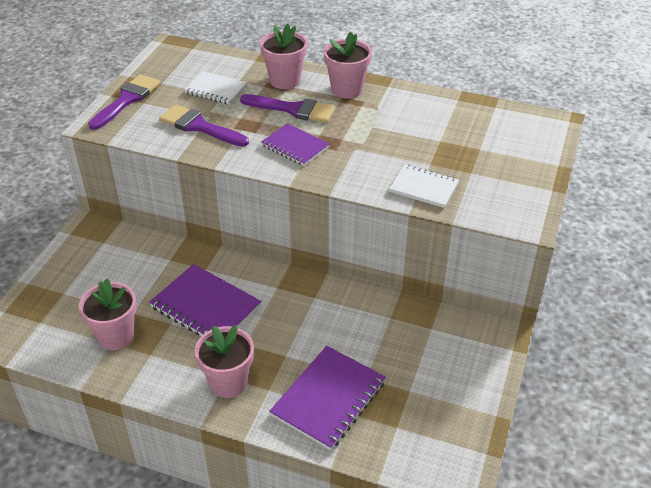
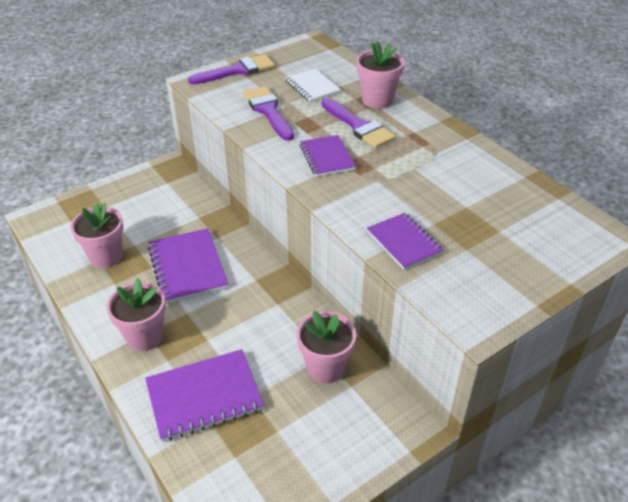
camera: 35 degrees right, 0 degrees up
pink flower pot [324,32,372,99] -> pink flower pot moved to [297,311,356,383]
white notebook [389,164,459,208] -> purple notebook [367,213,443,270]

